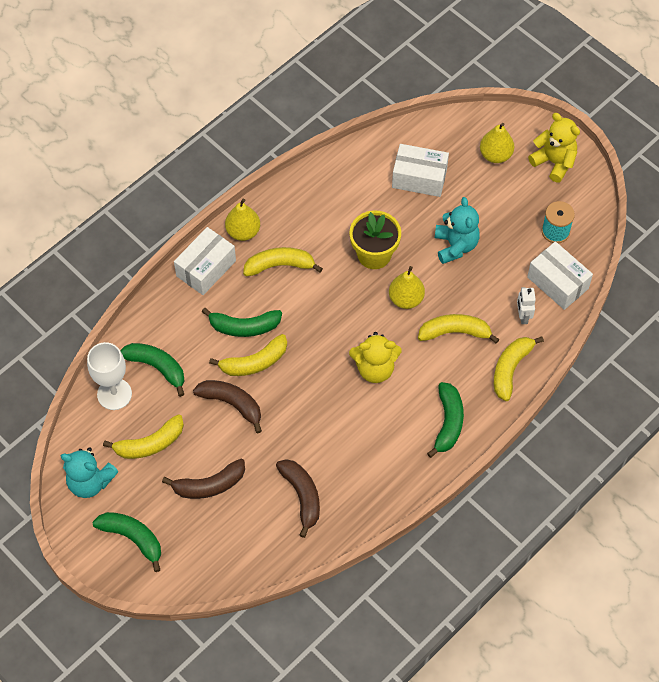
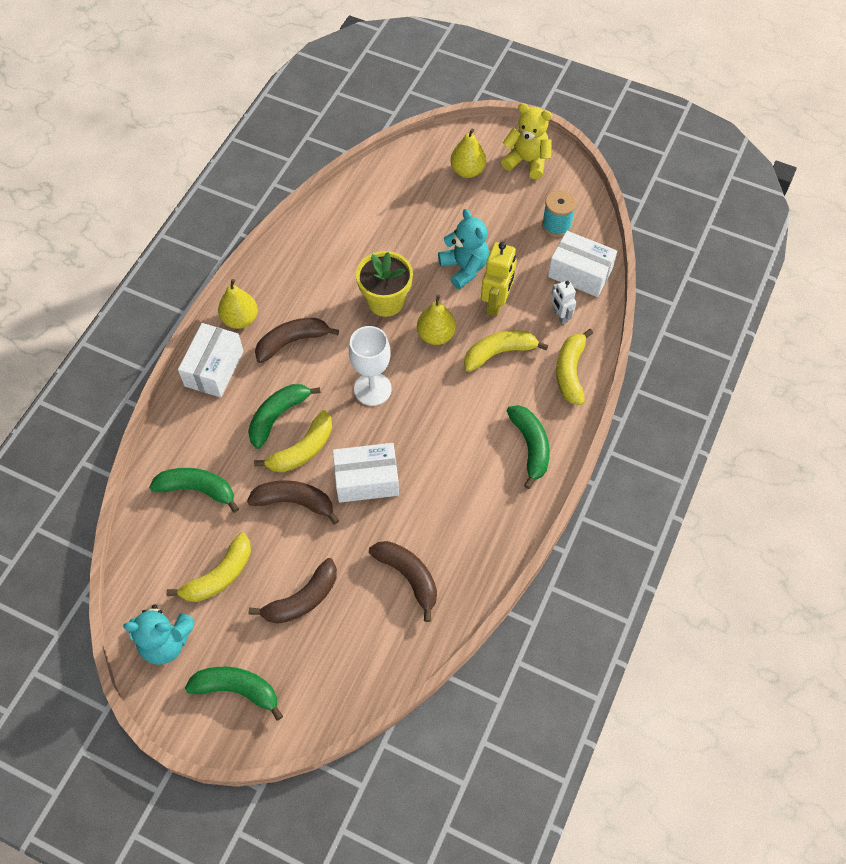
camera: 20 degrees left, 0 degrees up
white goblet [87,342,132,410] -> white goblet moved to [349,326,392,406]
green banana [202,308,282,337] -> green banana turned 150 degrees clockwise [248,384,321,449]
yellow banana [243,247,323,276] -> brown banana [255,318,339,363]
yellow teddy bear [349,332,402,383] -> none
white box [392,144,449,197] -> white box moved to [333,443,399,503]
none -> yellow robot [481,242,517,317]

